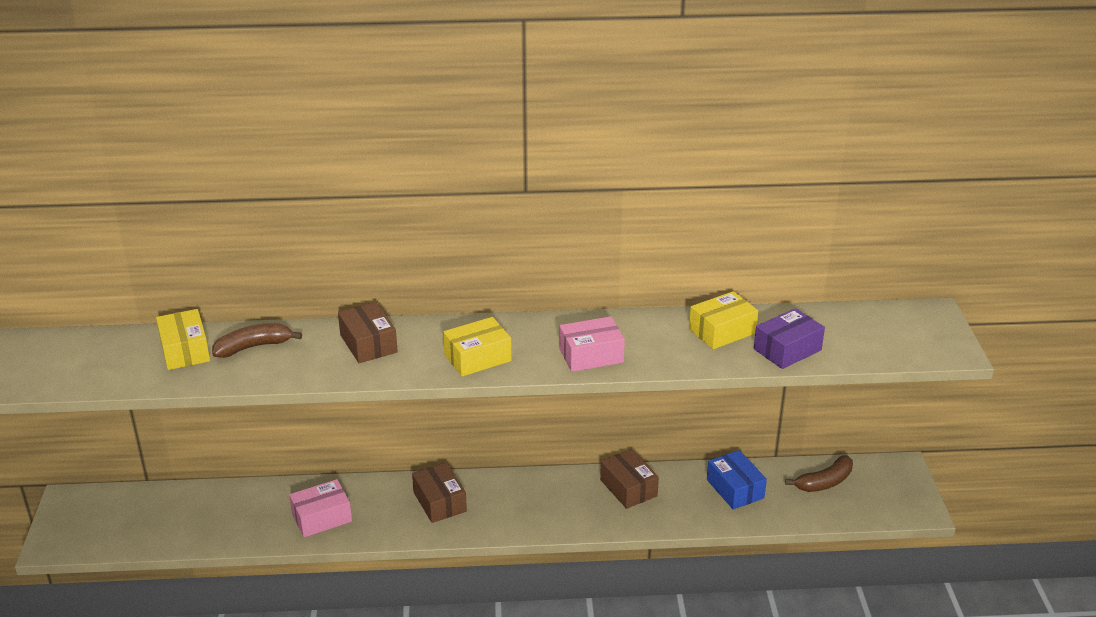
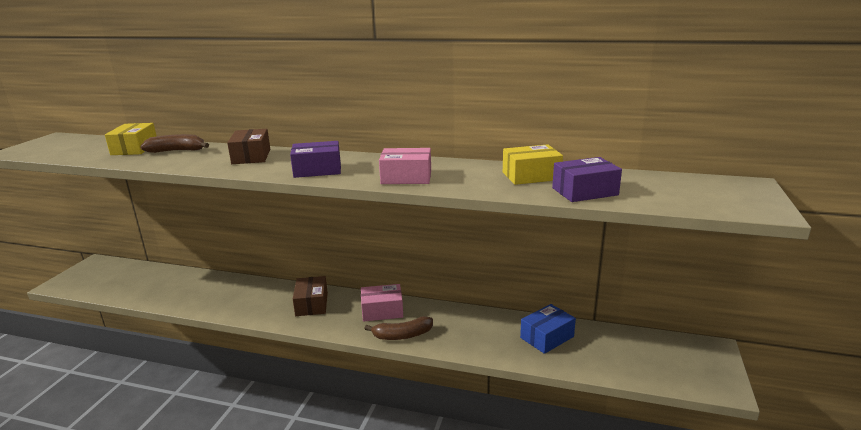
camera: 20 degrees right, 10 degrees down
pink box [289,479,352,537] -> pink box moved to [361,284,403,321]
yellow box [443,317,512,376] -> purple box [290,141,341,178]
brown box [600,449,659,509] -> none
blue box [707,450,767,510] -> blue box turned 60 degrees clockwise [520,304,576,354]
brown banana [785,455,853,492] -> brown banana moved to [364,316,433,340]

